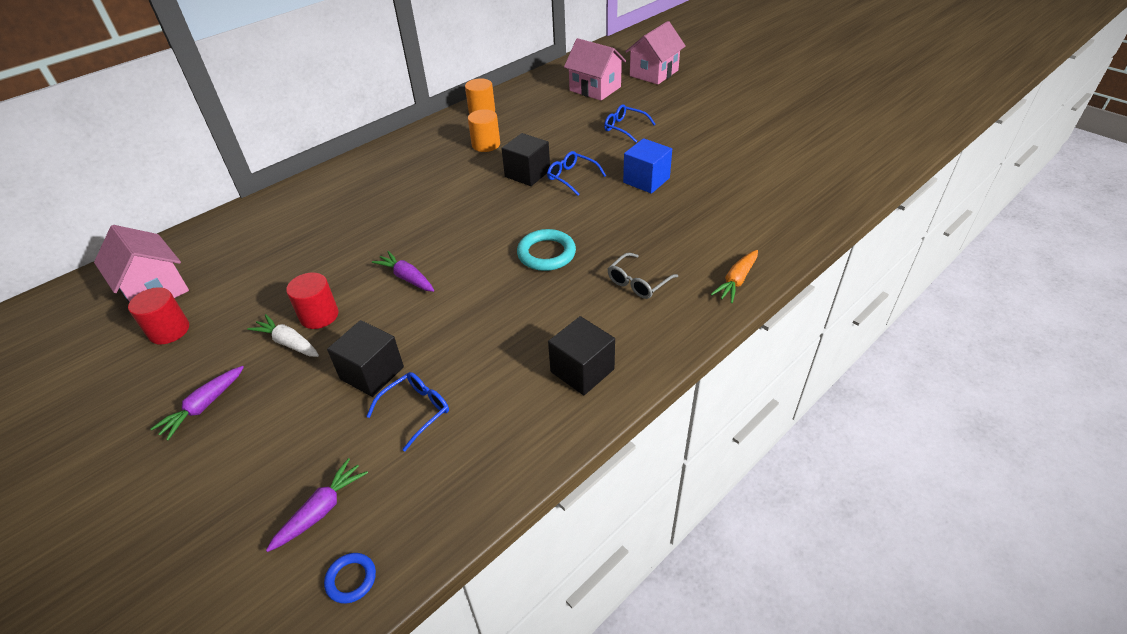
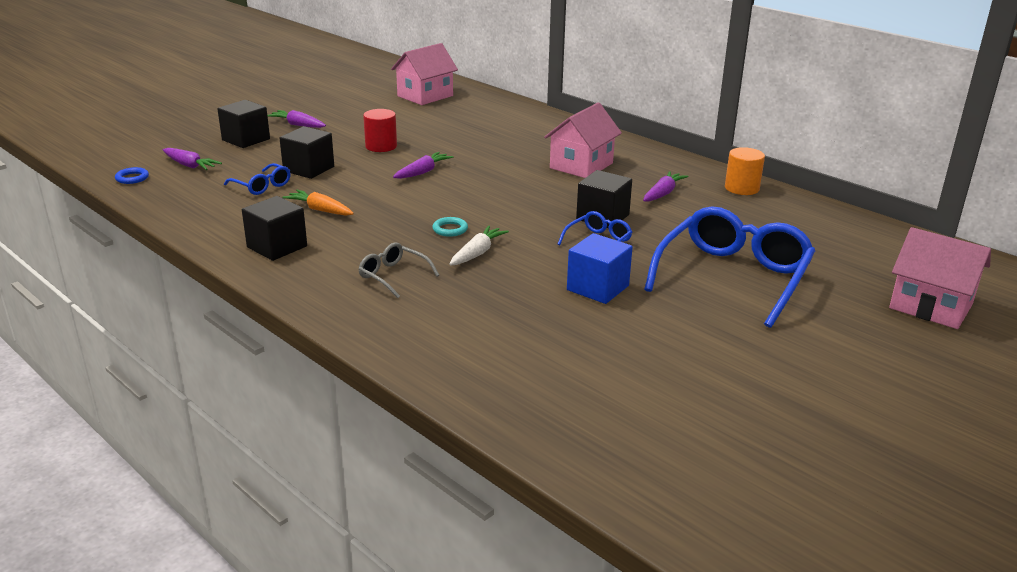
camera: 85 degrees right, 15 degrees down
red cylinder [128,287,189,344] -> none
white carrot [247,314,319,357] -> white carrot moved to [449,226,509,265]
orange cylinder [468,109,500,152] -> purple carrot [643,171,688,202]
turquoise ring [517,229,576,271] -> turquoise ring [432,217,468,237], size x0.56
pink house [564,38,626,101] -> pink house moved to [544,102,622,178]
blue glasses [604,104,656,143] -> blue glasses [644,206,815,328], size x2.17
orange carrot [710,250,758,303] -> orange carrot moved to [282,190,354,216]
none -> black cube [217,100,270,148]

